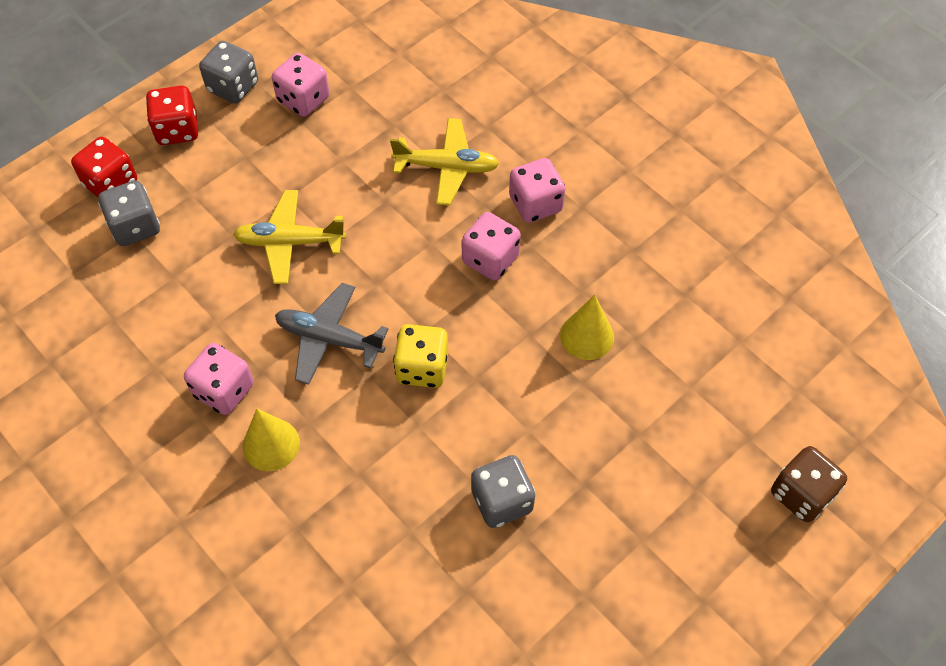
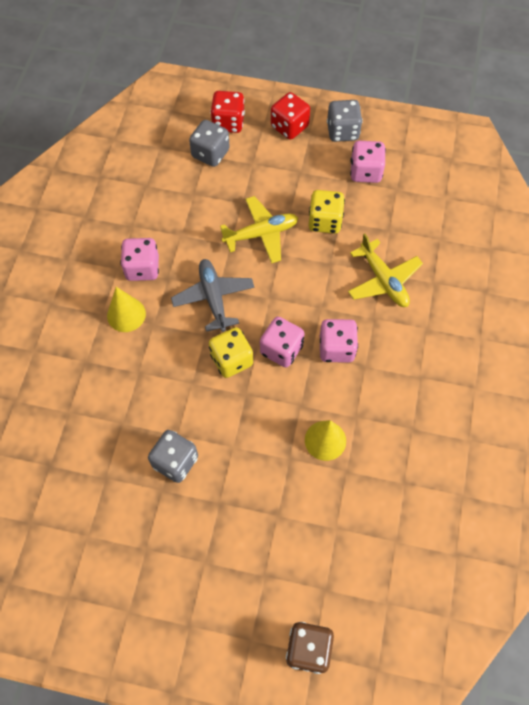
camera: 55 degrees right, 5 degrees up
yellow plane [233,190,346,284] -> yellow plane turned 105 degrees clockwise [220,196,298,263]
pink dice [509,158,565,223] -> pink dice moved to [260,317,305,367]
none -> yellow dice [309,190,345,234]

